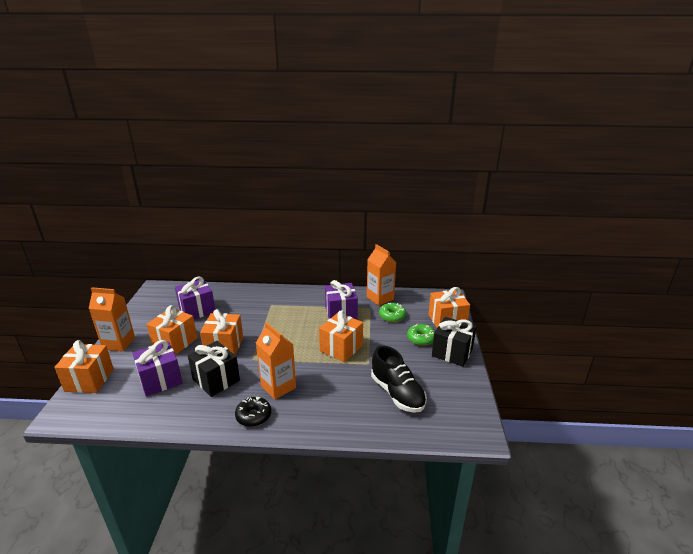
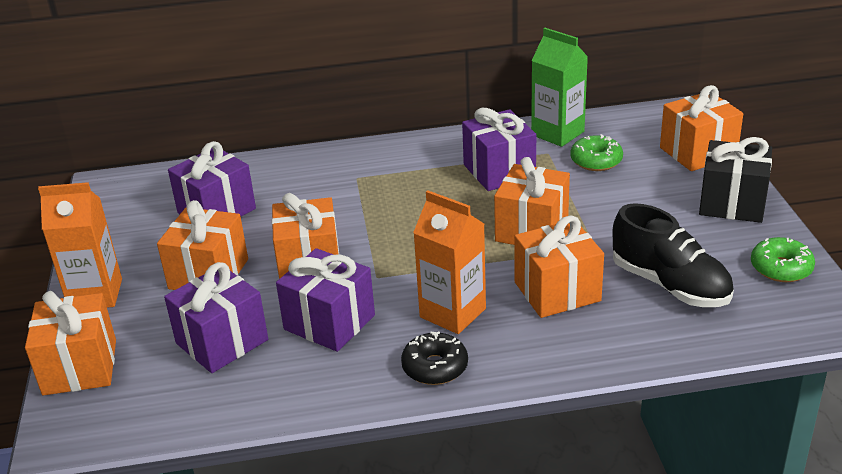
camera: 10 degrees left, 5 degrees up
black gift [188,341,240,397] -> purple gift [276,248,375,352]
orange carton [367,244,396,306] -> green carton [531,28,588,147]
green donut [407,324,435,346] -> green donut moved to [751,237,815,282]
none -> orange gift [514,216,604,318]

